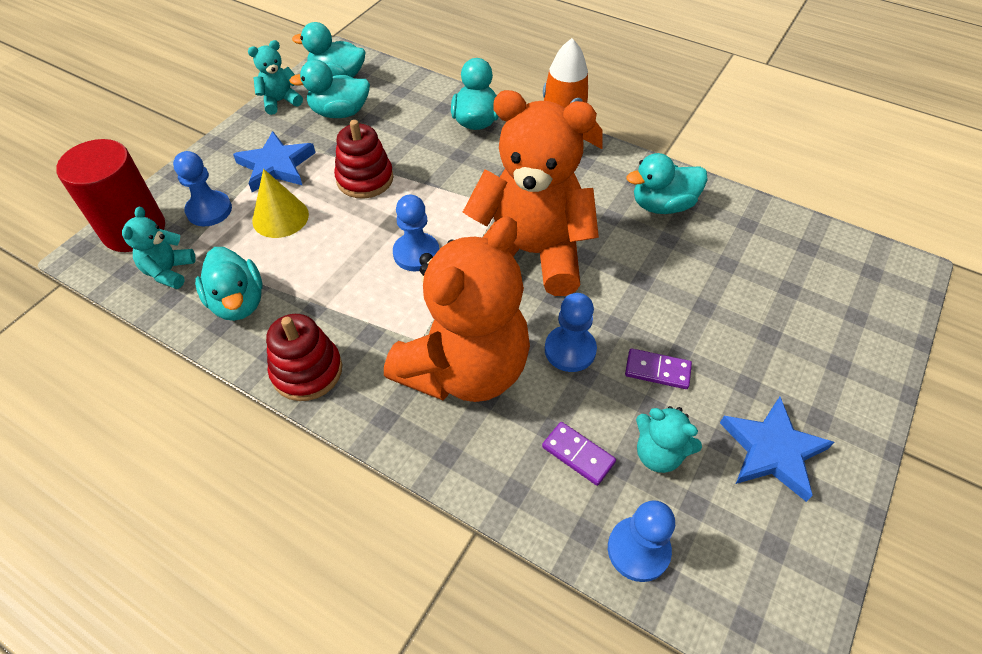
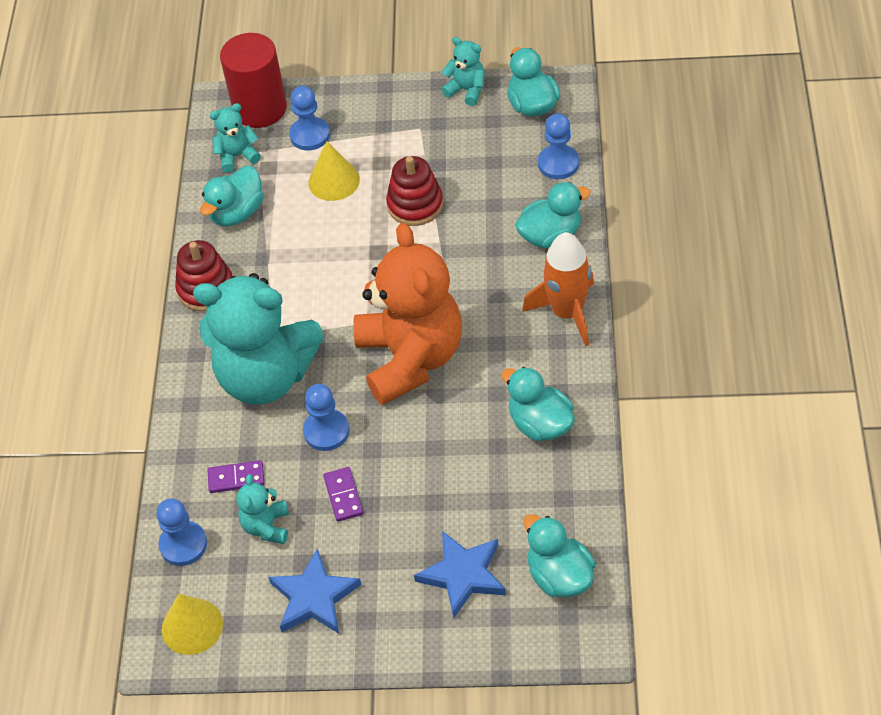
camera: 65 degrees right, 0 degrees up
blue star [233,131,316,192] -> blue star moved to [414,531,506,618]
turquoise duck [289,60,370,118] -> turquoise duck moved to [524,514,596,598]
orange teddy bear [384,216,530,402] -> turquoise teddy bear [193,273,324,404]
blue pawn [393,195,439,271] -> blue pawn moved to [538,113,579,179]
purple domino [542,422,616,486] -> purple domino turned 75 degrees clockwise [208,460,264,493]
none -> yellow cone [162,594,223,655]

